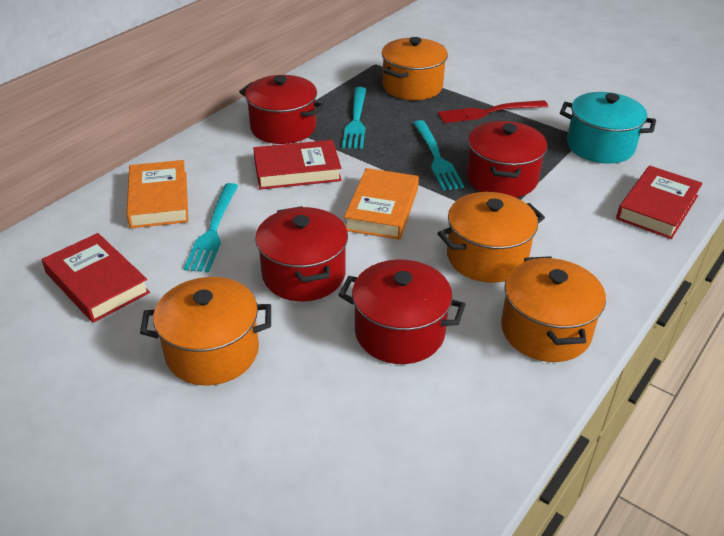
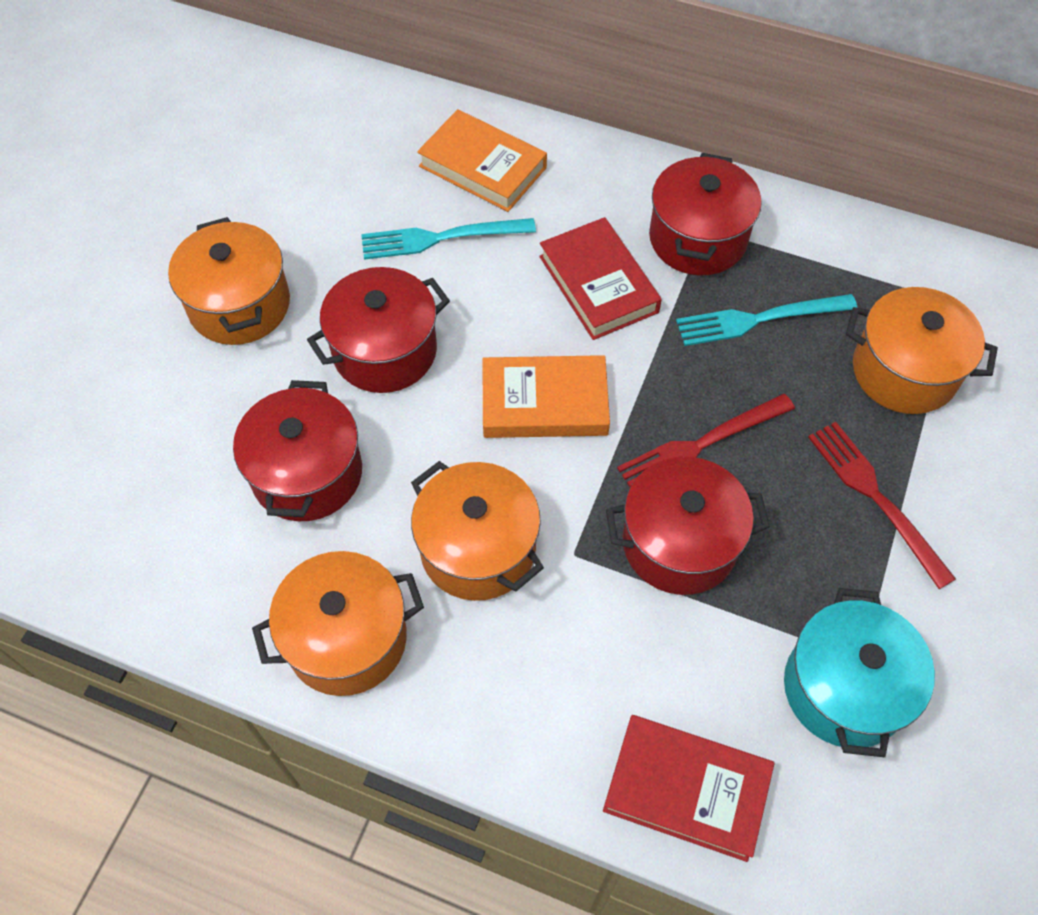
camera: 75 degrees right, 20 degrees up
red book [42,233,150,323] -> none
orange book [127,160,188,228] -> orange book turned 60 degrees clockwise [417,109,547,212]
turquoise fork [413,120,464,191] -> red fork [617,394,795,487]

